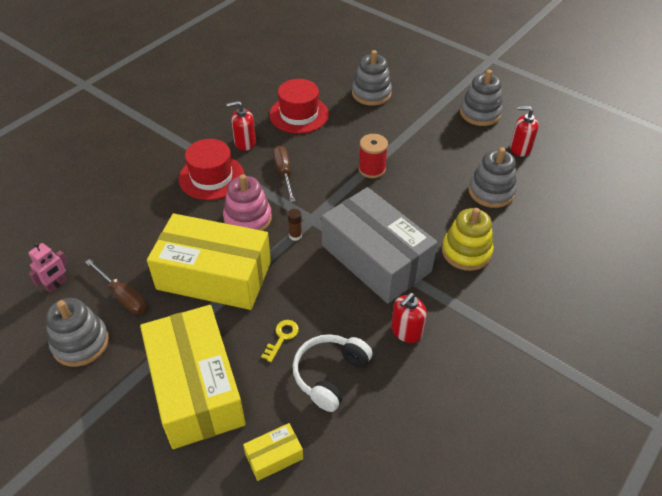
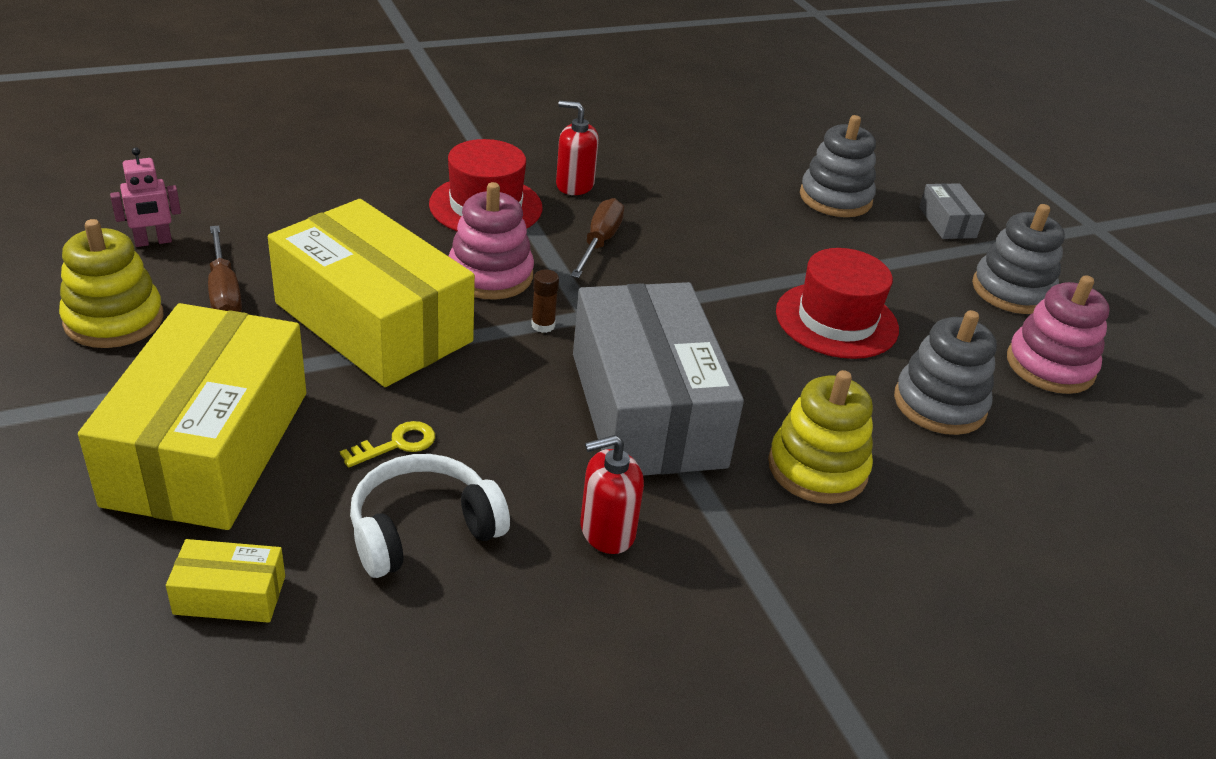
camera: 25 degrees right, 10 degrees down
grey stacking toy [46,298,109,367] -> yellow stacking toy [59,219,163,348]
red hat [269,79,329,134] -> red hat moved to [776,248,899,359]
red spool [359,134,388,178] -> none
red soap dispenser [510,106,539,157] -> pink stacking toy [1007,275,1110,394]
none -> grey box [919,183,985,239]

